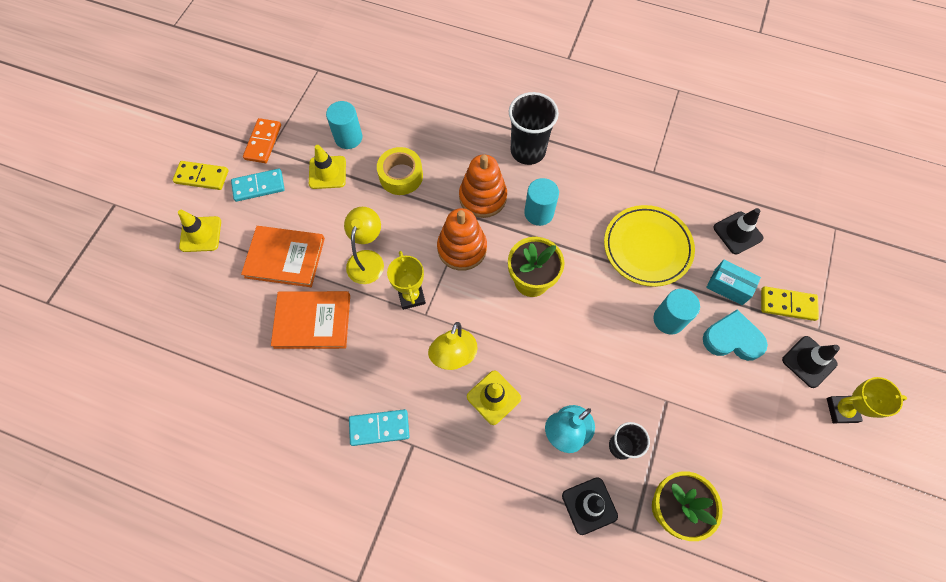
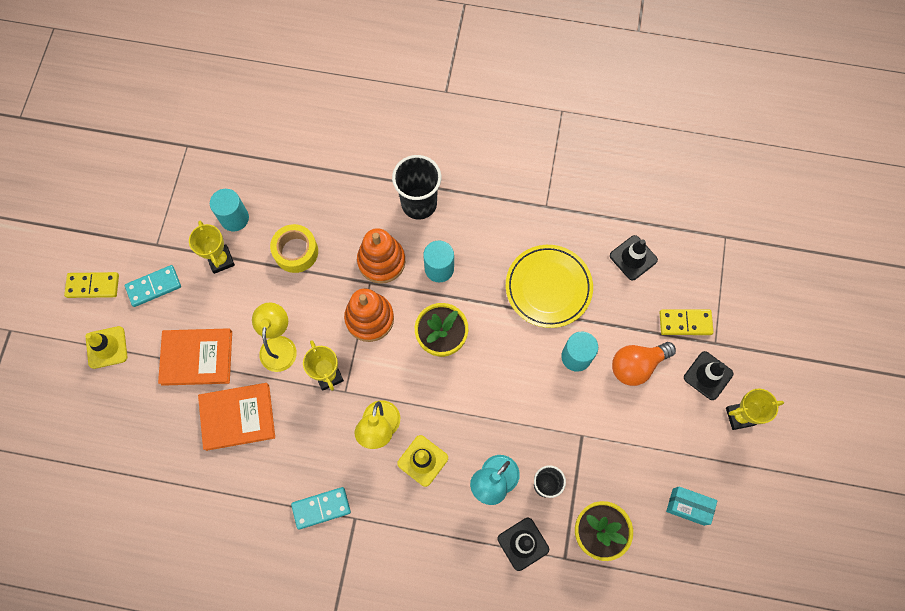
camera: 10 degrees left, 5 degrees up
orange domino [243,118,281,163] -> none
yellow traffic cone [309,145,346,189] -> yellow trophy [189,221,235,274]
turquoise heart [703,309,768,361] -> orange light bulb [612,342,676,386]
turquoise box [706,260,761,305] -> turquoise box moved to [666,486,718,526]

